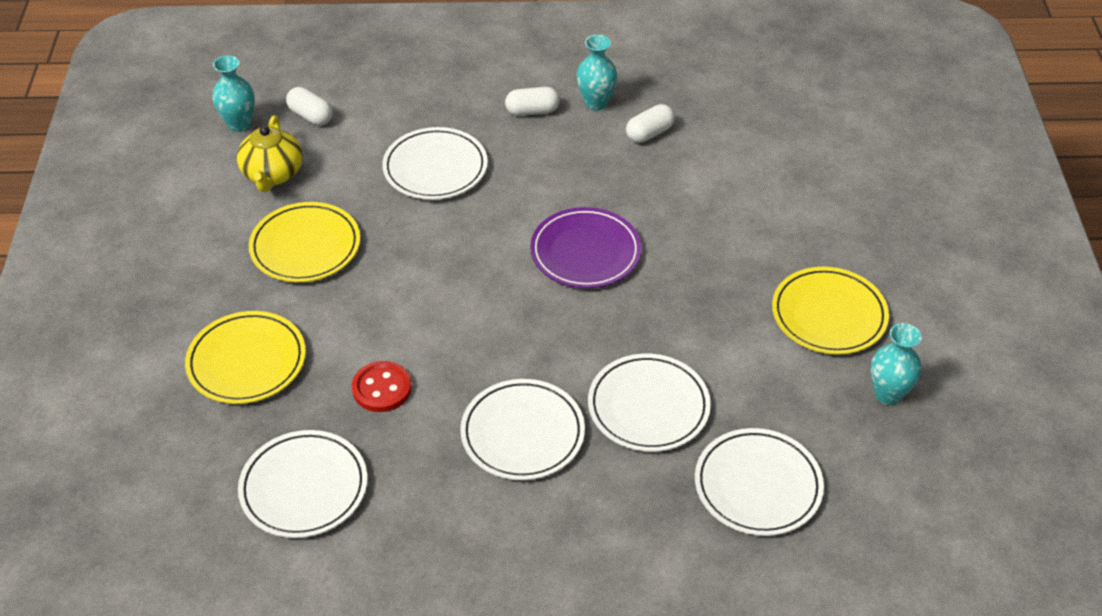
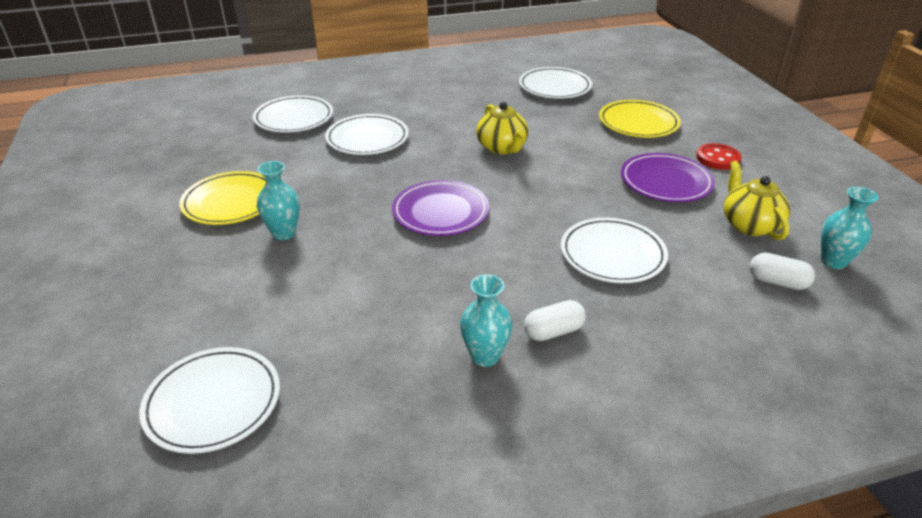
camera: 165 degrees right, 10 degrees down
yellow plate [249,202,360,282] -> purple plate [621,153,715,202]
red button [352,361,412,412] -> red button moved to [696,143,742,170]
white plate [460,379,585,480] -> white plate moved to [139,347,280,454]
white capsule [626,104,675,143] -> none
turquoise vase [870,323,922,405] -> turquoise vase moved to [257,161,300,240]
none -> yellow teapot [476,102,528,154]

